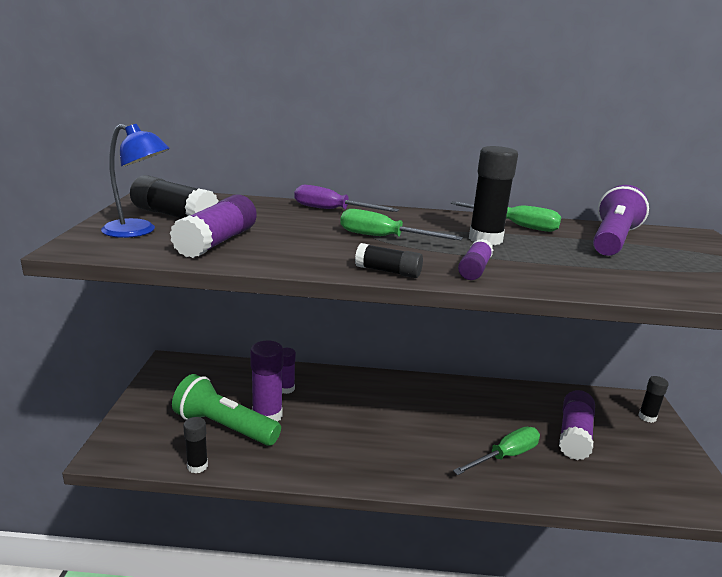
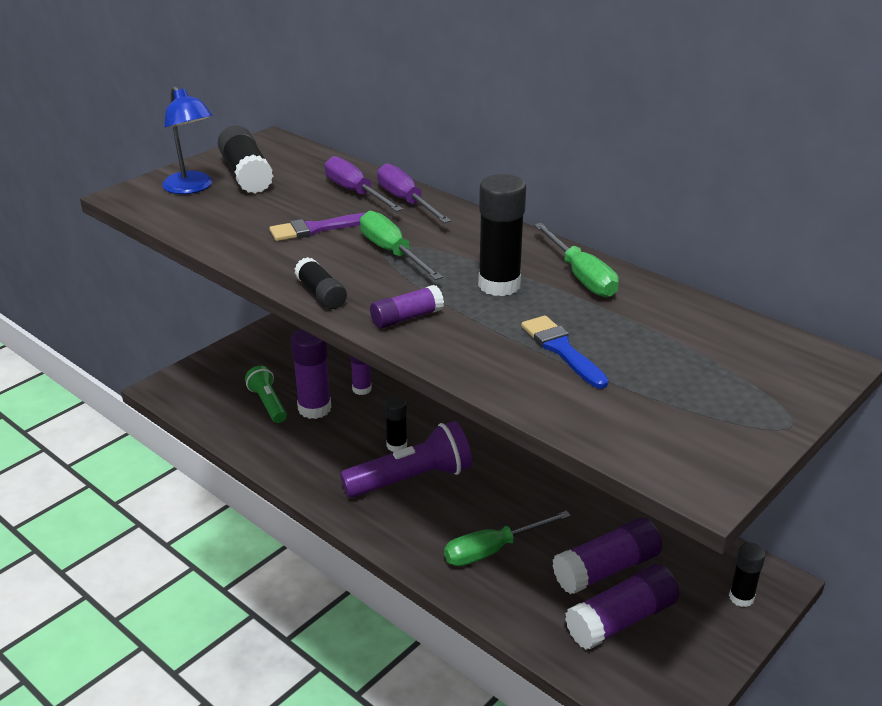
camera: 40 degrees right, 10 degrees up
purple glue stick [170,194,257,258] -> purple glue stick moved to [565,564,679,650]
green flashlight [172,374,281,446] -> green flashlight [245,366,287,423], size x0.59
black glue stick [183,417,208,473] -> black glue stick moved to [385,396,407,452]
green screwdriver [453,427,540,475] -> green screwdriver turned 150 degrees clockwise [444,511,571,566]
purple flashlight [593,185,649,256] -> purple flashlight moved to [340,421,472,498]
none -> purple brush [269,213,365,241]
none -> purple screwdriver [325,156,403,212]
none -> blue brush [521,315,609,389]

